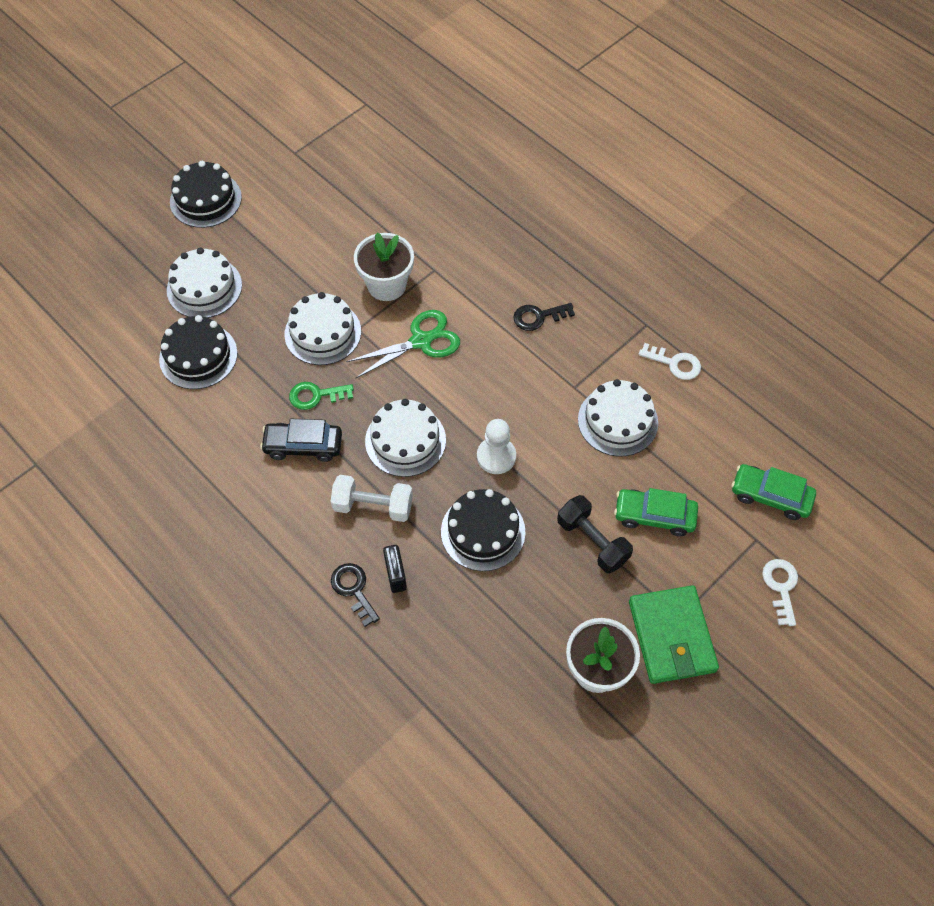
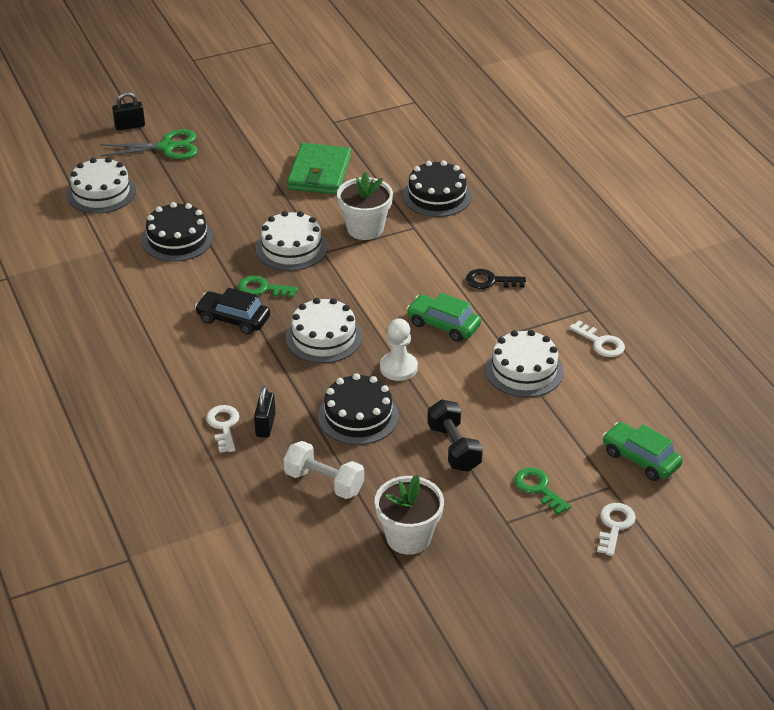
camera: 20 degrees right, 20 degrees down
white cake [167,247,242,318] -> white cake moved to [66,157,136,214]
black cake [170,161,242,228] -> black cake moved to [403,160,472,217]
white dumbbell [330,475,413,522] -> white dumbbell moved to [283,441,364,499]
black key [331,563,380,627] -> white key [206,405,239,453]
green scissors [346,310,460,379] -> green scissors moved to [100,129,198,159]
green car [614,488,698,536] -> green car moved to [406,293,481,342]
green wallet [629,585,719,684] -> green wallet moved to [287,143,351,195]
none -> black padlock [112,92,145,131]
none -> green key [514,467,571,515]

